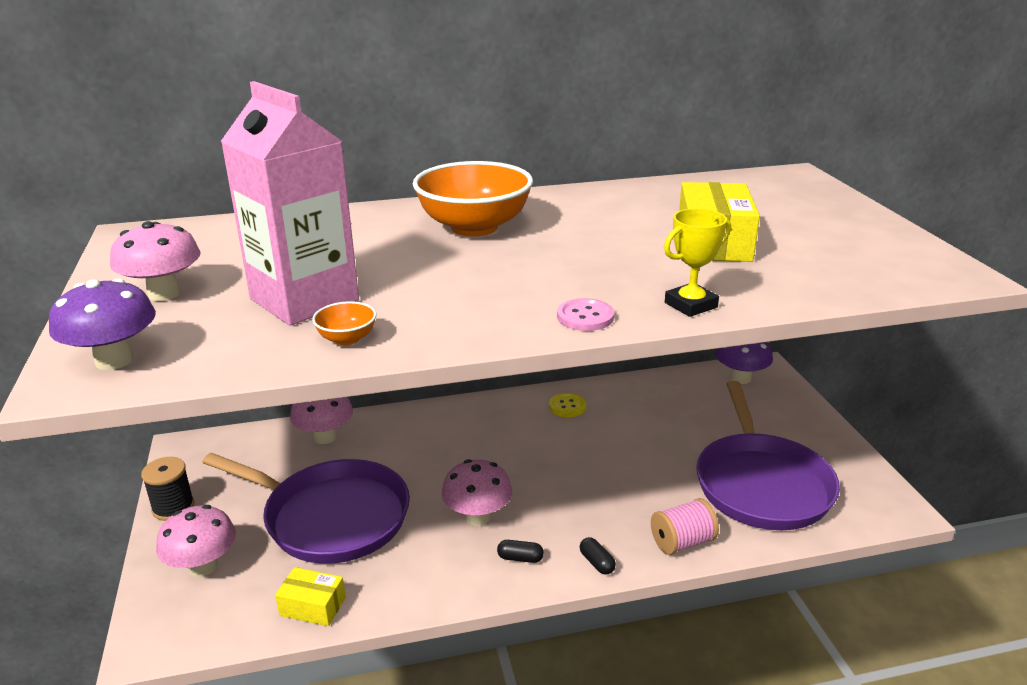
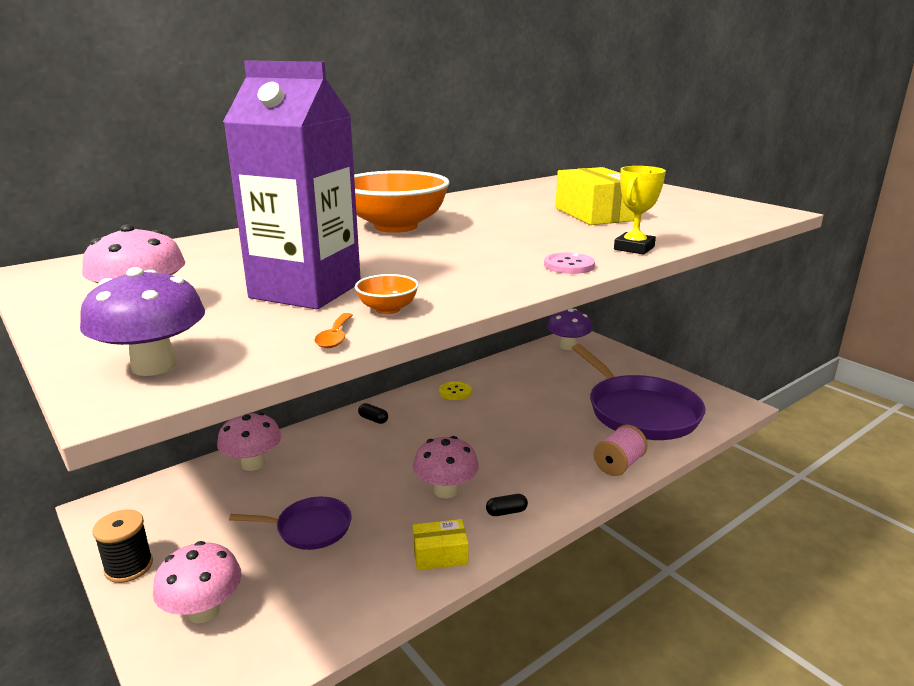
camera: 25 degrees left, 5 degrees down
purple pan [202,453,410,564] -> purple pan [229,497,352,550], size x0.51
pink carton [221,81,359,326] -> purple carton [223,60,361,309]
yellow box [275,567,346,626] -> yellow box moved to [412,519,469,571]
black capsule [580,537,616,575] -> black capsule moved to [358,403,388,424]
none -> orange spoon [314,313,353,348]

